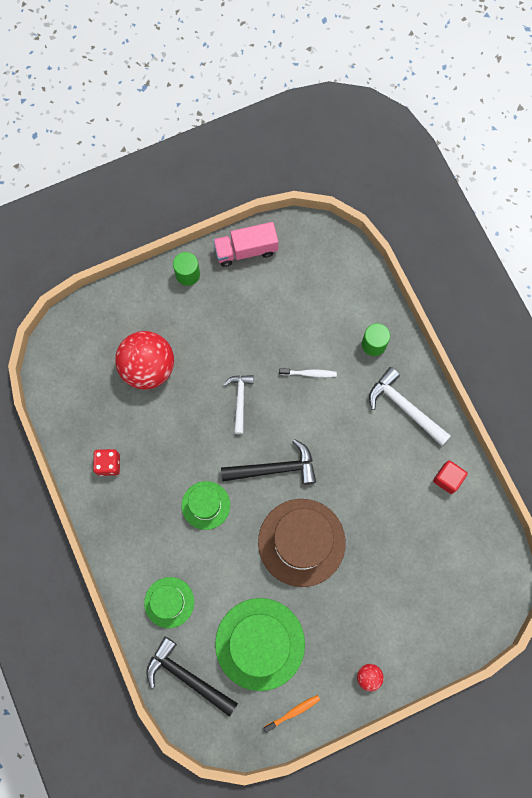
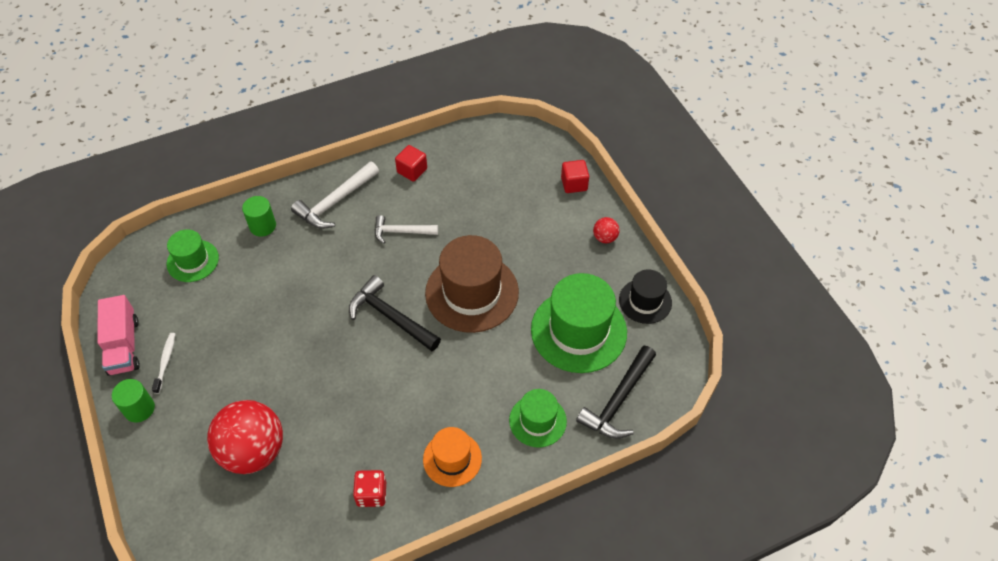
camera: 90 degrees left, 20 degrees down
green hat [182,481,230,530] -> green hat moved to [167,229,219,282]
black hammer [221,439,316,485] -> black hammer turned 45 degrees counterclockwise [349,275,441,351]
white hammer [224,375,254,434] -> white hammer moved to [375,215,438,244]
orange toothbrush [263,695,320,733] -> black hat [619,269,672,324]
white toothbrush [279,368,337,377] -> white toothbrush moved to [152,333,175,394]
none -> orange hat [423,427,482,487]
none -> red cube [561,160,589,193]

